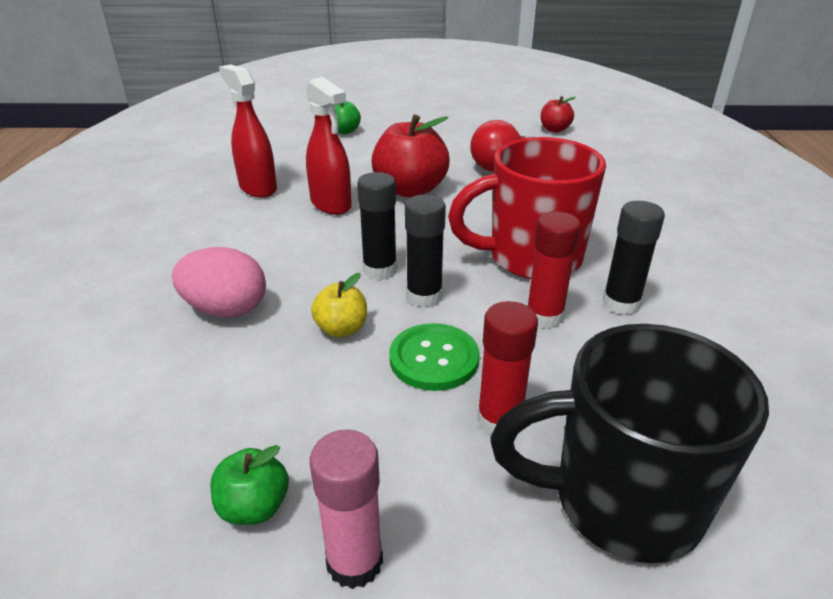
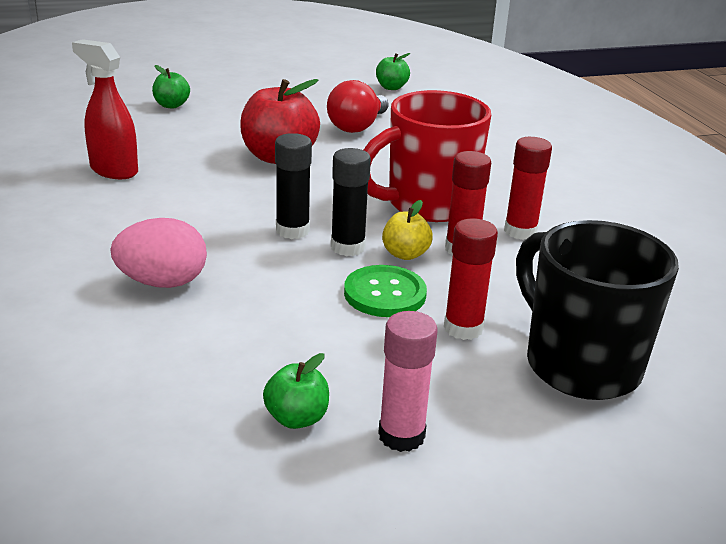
camera: 20 degrees left, 5 degrees down
red spray bottle [306,77,352,215] -> none
yellow apple [311,273,367,338] -> yellow apple moved to [382,200,433,260]
black mug [490,324,769,563] -> black mug turned 75 degrees clockwise [516,220,679,400]
red apple [541,96,576,133] -> green apple [376,53,410,90]
black glue stick [602,201,665,315] -> red glue stick [504,137,552,240]

